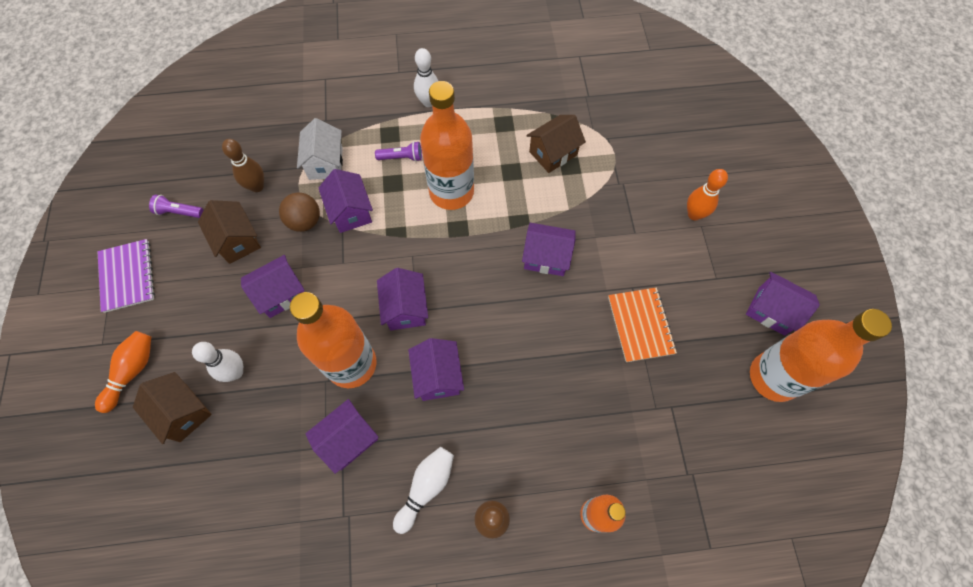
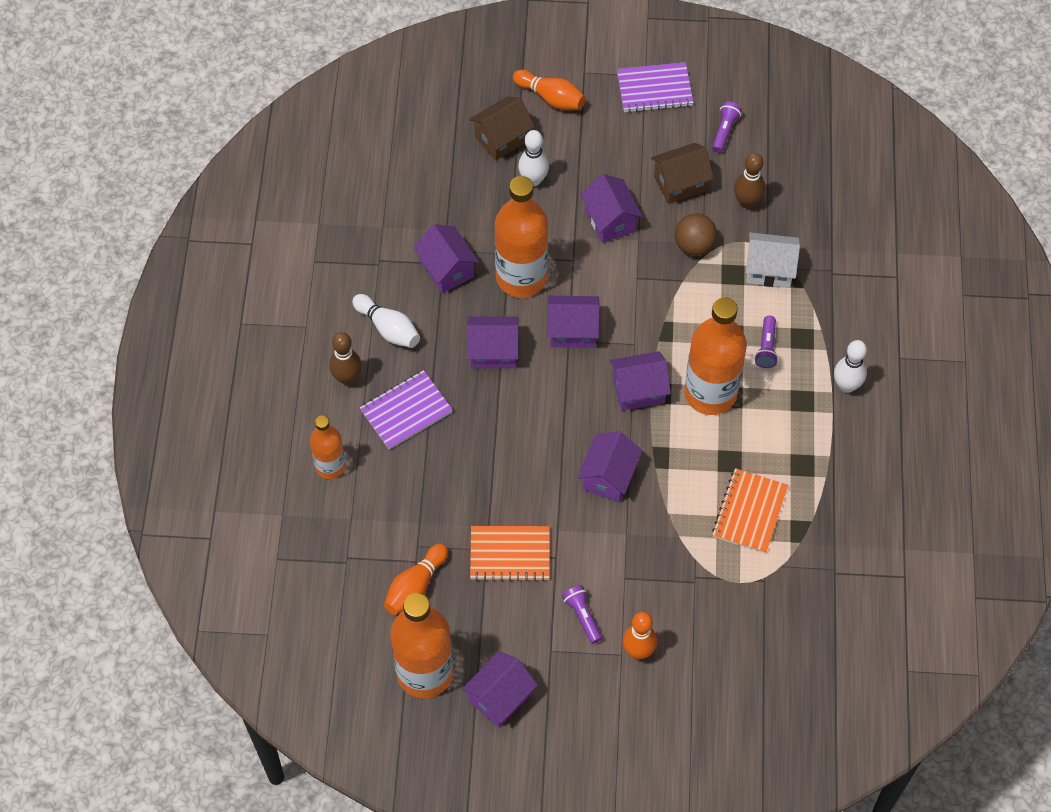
camera: 100 degrees right, 5 degrees down
purple house [318,169,373,233] -> purple house moved to [610,351,671,411]
brown house [526,115,586,173] -> orange notebook [712,468,788,554]
none -> purple notebook [360,370,453,450]
none -> orange bowling pin [384,544,448,615]
none -> purple flashlight [562,585,602,644]

